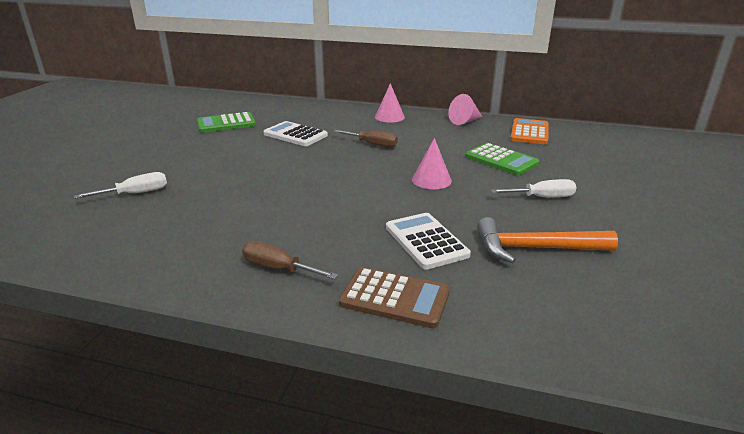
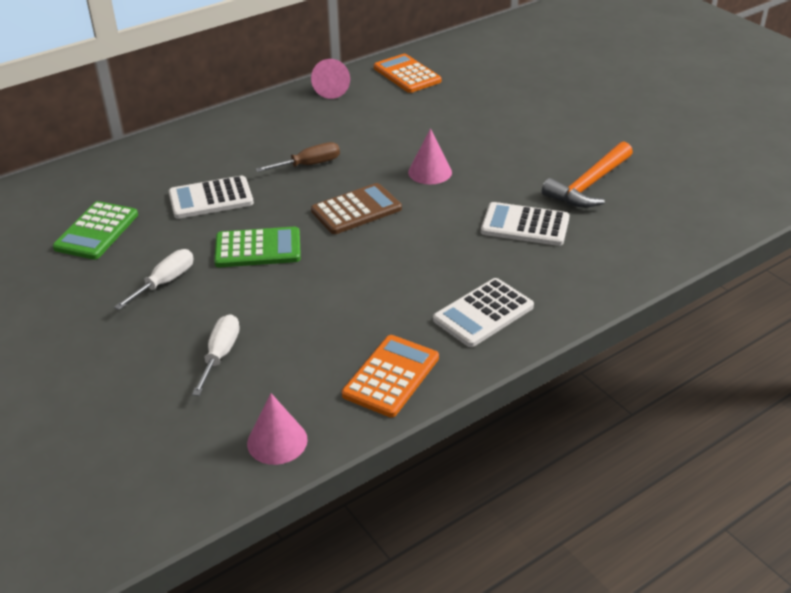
camera: 50 degrees left, 10 degrees up
brown screwdriver [242,241,338,279] -> white calculator [433,278,534,347]
brown calculator [339,267,450,328] -> brown calculator moved to [311,183,402,234]
pink cone [375,83,405,122] -> pink cone moved to [247,393,308,465]
green calculator [465,143,539,175] -> green calculator moved to [214,227,301,267]
white screwdriver [490,179,577,197] -> white screwdriver moved to [114,249,194,310]
none -> orange calculator [342,335,439,417]

